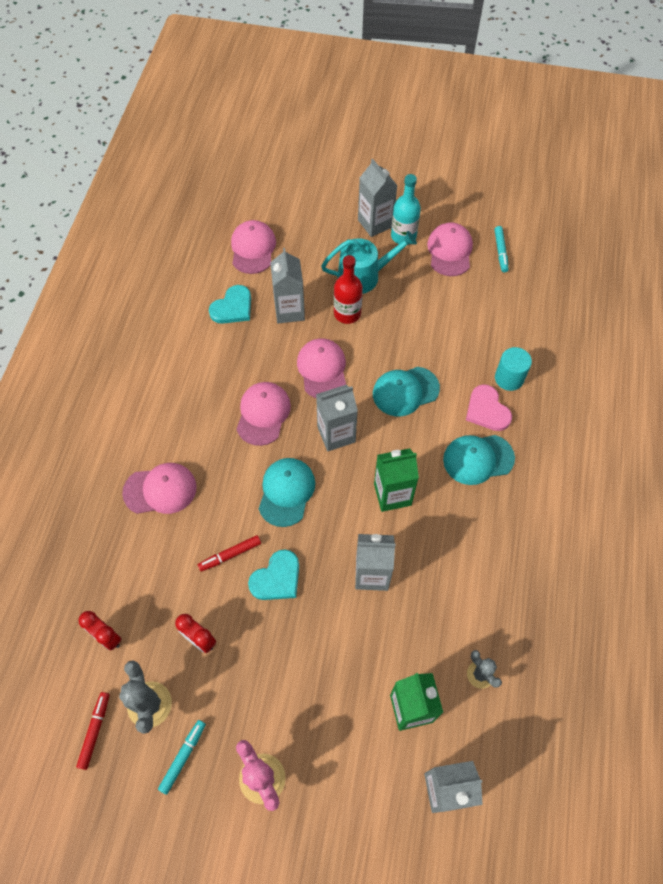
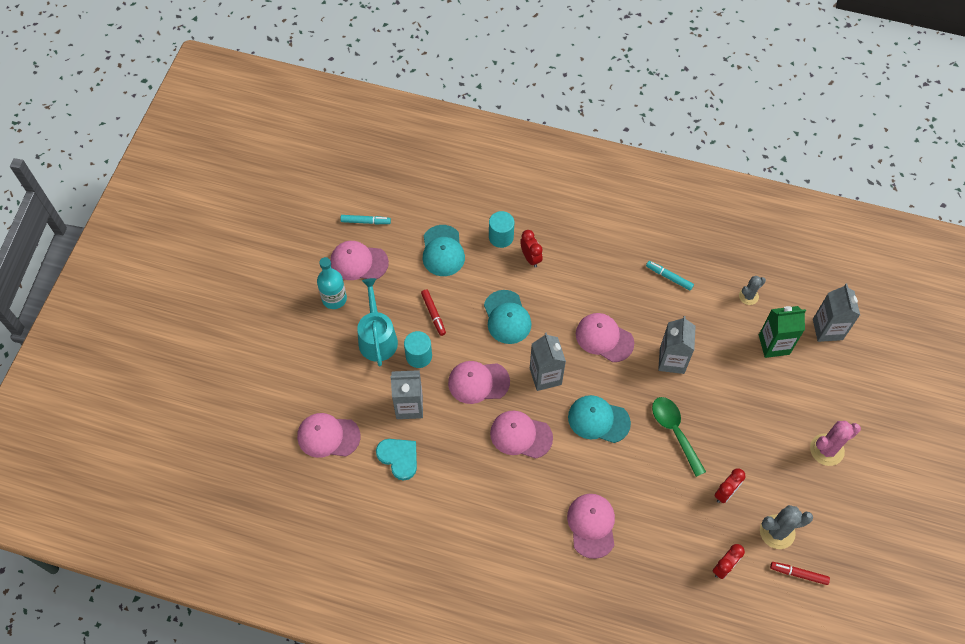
camera: 85 degrees left, 0 degrees up
turquoise marker [158,720,206,795] -> turquoise marker moved to [646,261,694,291]
red marker [198,535,261,572] -> red marker moved to [421,289,446,336]
turquoise heart [248,549,299,600] -> green spoon [652,397,706,477]
red bottle [334,255,363,324] -> turquoise cylinder [404,331,432,368]
grey carton [358,159,398,237] -> none
green carton [374,448,419,512] -> pink cap [576,313,634,362]
turquoise cap [443,435,515,485] -> turquoise cap moved to [423,225,465,276]
pink heart [466,384,512,431] -> red clock [520,230,543,268]

